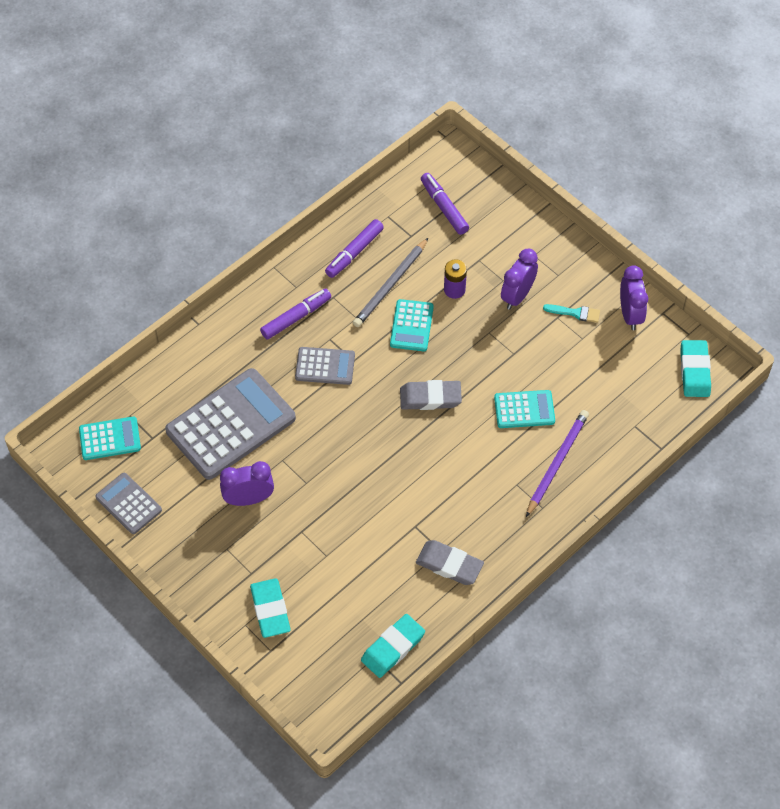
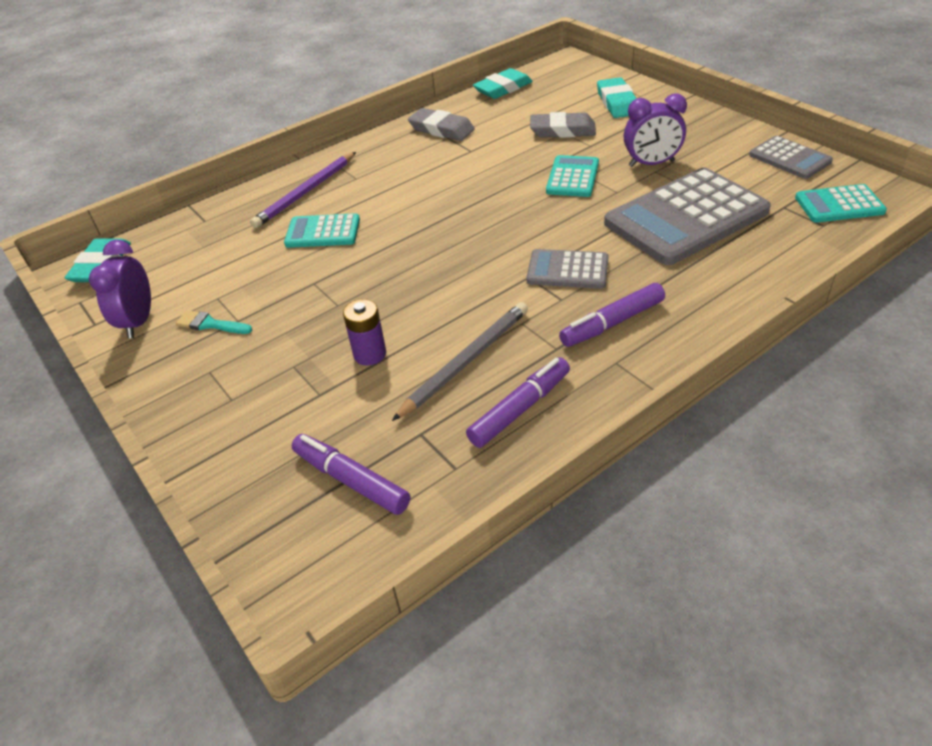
camera: 170 degrees left, 15 degrees down
turquoise calculator [390,299,434,351] -> turquoise calculator moved to [546,155,599,197]
grey eraser [400,380,462,410] -> grey eraser moved to [530,112,596,138]
purple marker [421,173,469,235] -> purple marker turned 150 degrees clockwise [292,434,410,515]
purple clock [501,249,538,310] -> none

